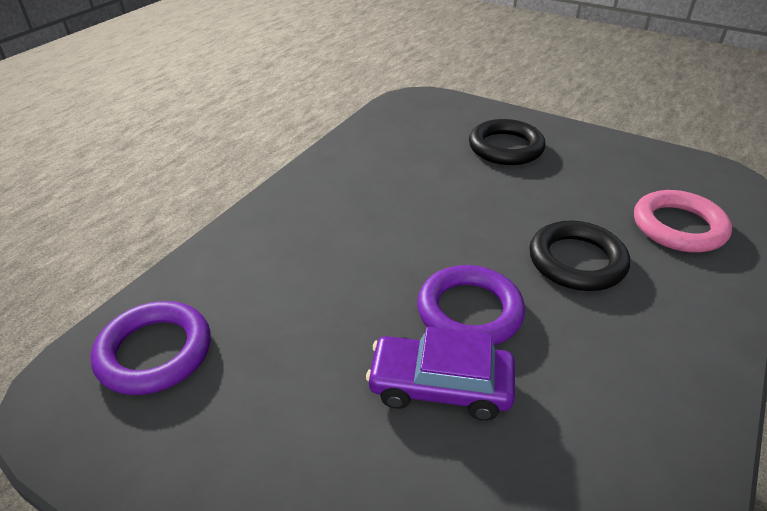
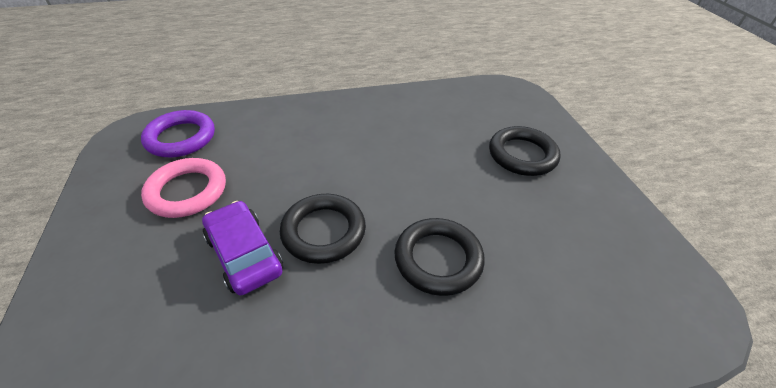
camera: 45 degrees right, 5 degrees up
purple ring [417,265,525,346] -> black ring [280,194,366,264]
pink ring [634,190,732,252] -> pink ring moved to [141,158,226,218]

